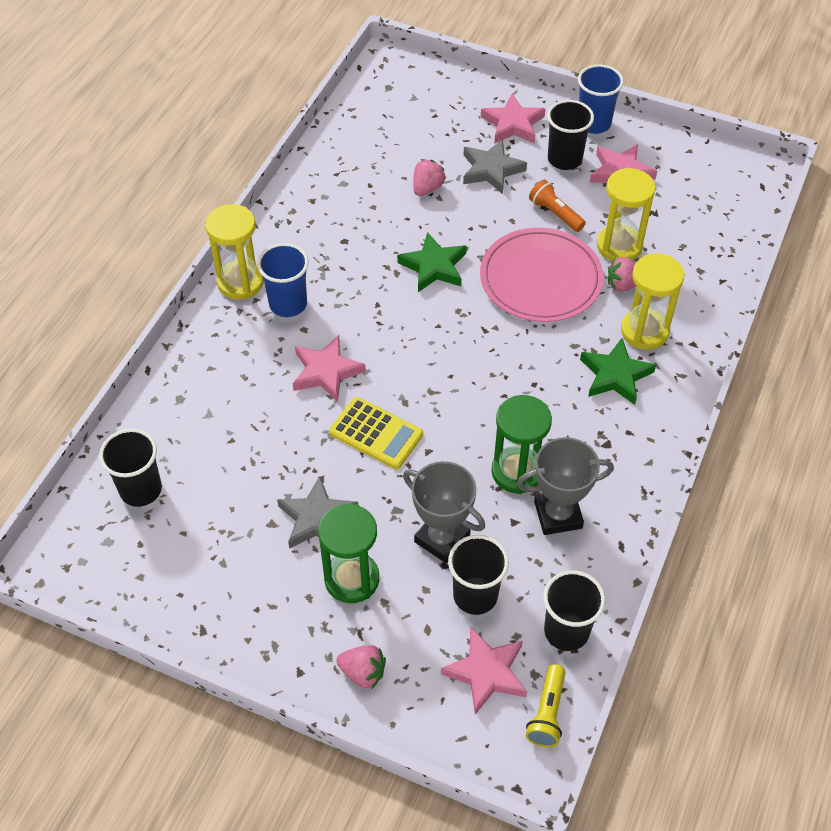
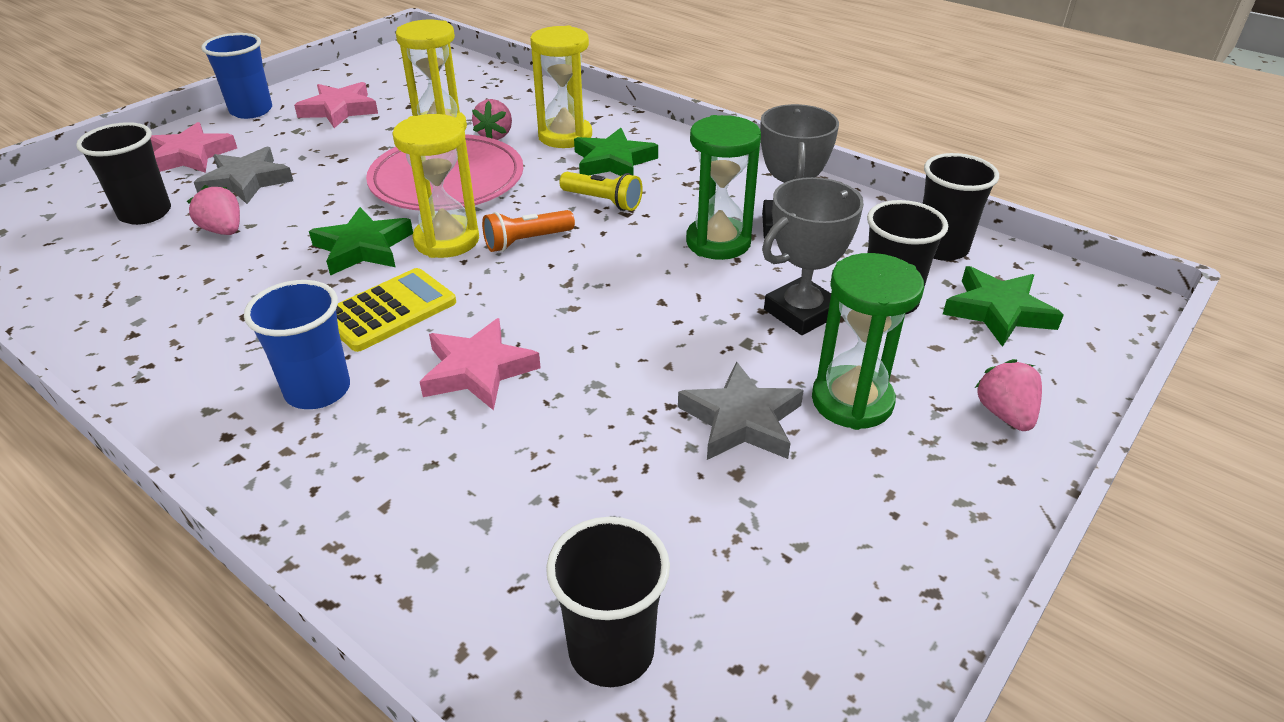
camera: 75 degrees left, 15 degrees down
yellow hourglass [206,204,264,300] -> yellow hourglass moved to [392,114,479,258]
yellow calculator [329,397,423,469] -> yellow calculator moved to [336,268,456,352]
pink strawberry [336,645,386,690] -> pink strawberry turned 45 degrees counterclockwise [975,359,1042,431]
pink star [441,628,527,715] -> green star [943,266,1064,347]
yellow flashlight [526,664,566,747] -> yellow flashlight moved to [559,172,643,211]
orange flashlight [529,180,586,232] -> orange flashlight moved to [482,210,575,252]
black cup [547,100,594,170] -> black cup moved to [76,122,171,225]

